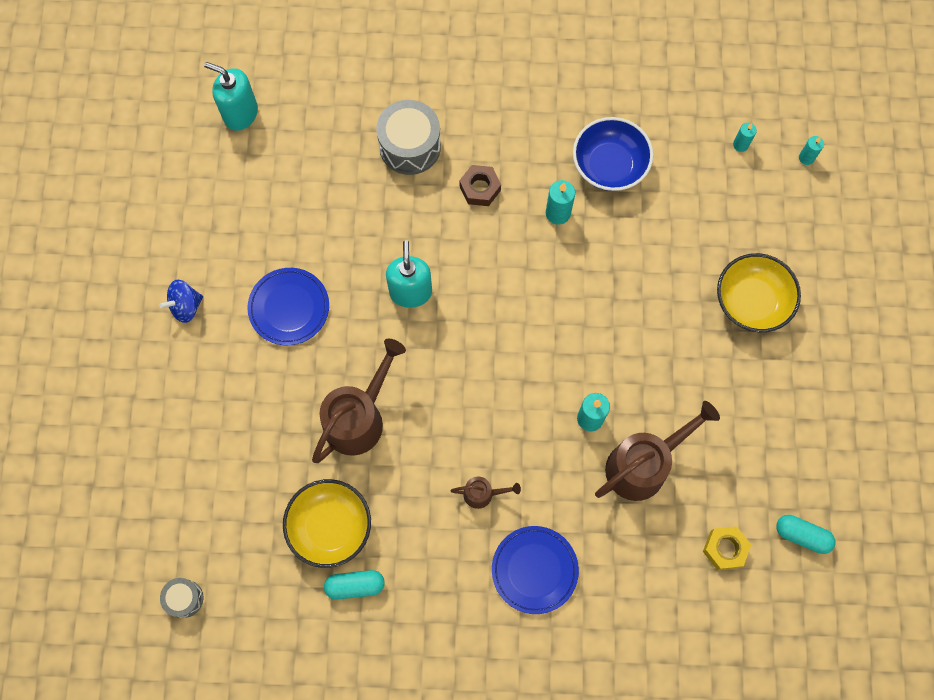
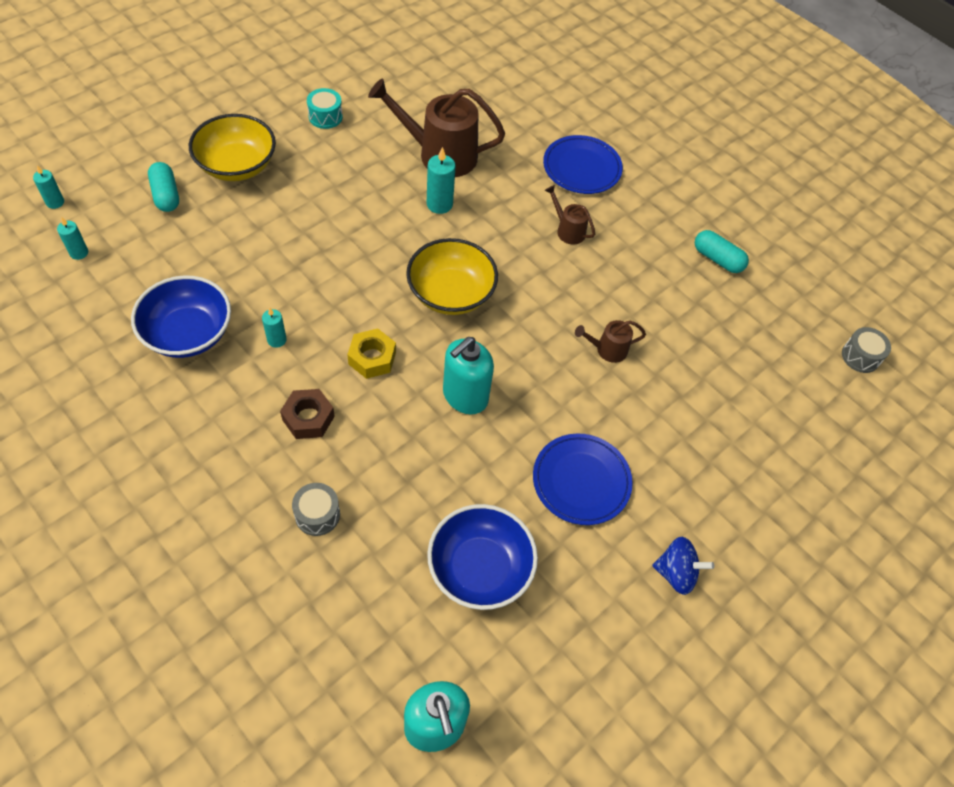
camera: 140 degrees left, 15 degrees down
yellow bowl [283,479,371,568] -> yellow bowl moved to [406,238,498,315]
brown watering can [312,339,406,463] -> brown watering can [575,320,646,363], size x0.48
grey drum [376,100,441,175] -> grey drum [292,483,340,536], size x0.54
turquoise candle [546,180,575,225] -> turquoise candle [262,308,286,348], size x0.64
yellow nut [703,526,751,570] -> yellow nut moved to [347,328,396,379]
turquoise capsule [776,515,836,554] -> turquoise capsule moved to [148,162,179,212]
none -> turquoise drum [307,88,343,129]
none -> blue bowl [427,504,538,610]

